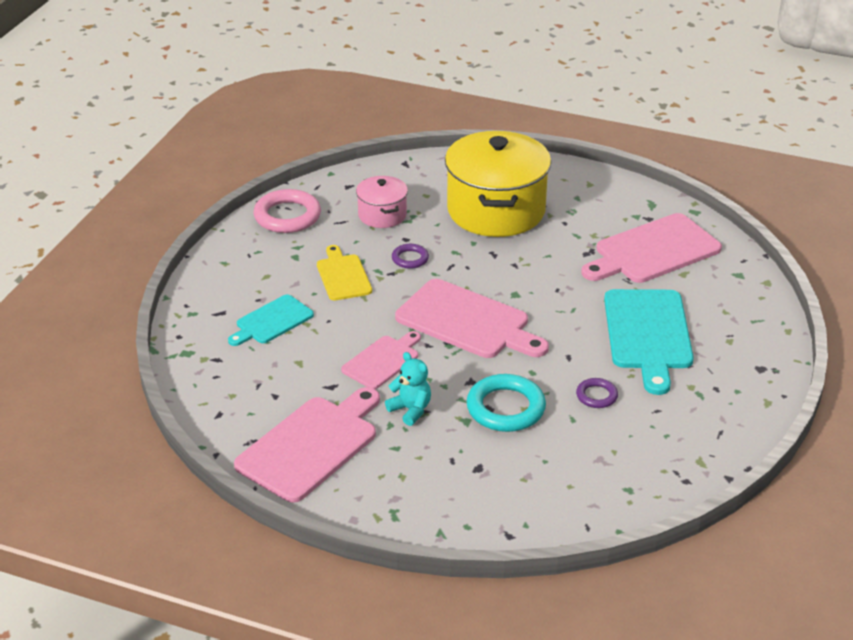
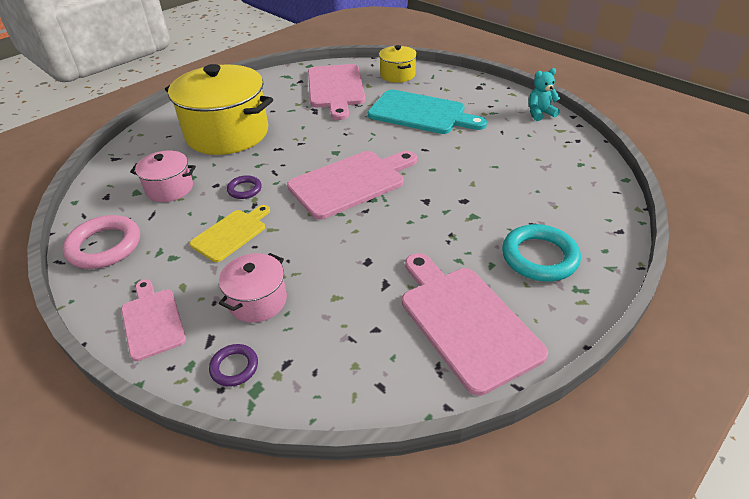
camera: 65 degrees left, 5 degrees up
turquoise cutting board [228,294,314,346] -> pink pot [219,253,287,323]
yellow cutting board [317,245,372,301] -> yellow cutting board turned 120 degrees clockwise [190,205,270,262]
pink cutting board [341,331,421,389] -> pink cutting board moved to [121,279,186,361]
turquoise teddy bear [385,352,431,426] -> turquoise teddy bear moved to [528,68,561,121]
turquoise ring [466,374,546,432] -> turquoise ring moved to [502,224,581,282]
purple ring [576,378,618,408] -> purple ring moved to [209,344,258,387]
none -> yellow pot [379,45,417,83]

